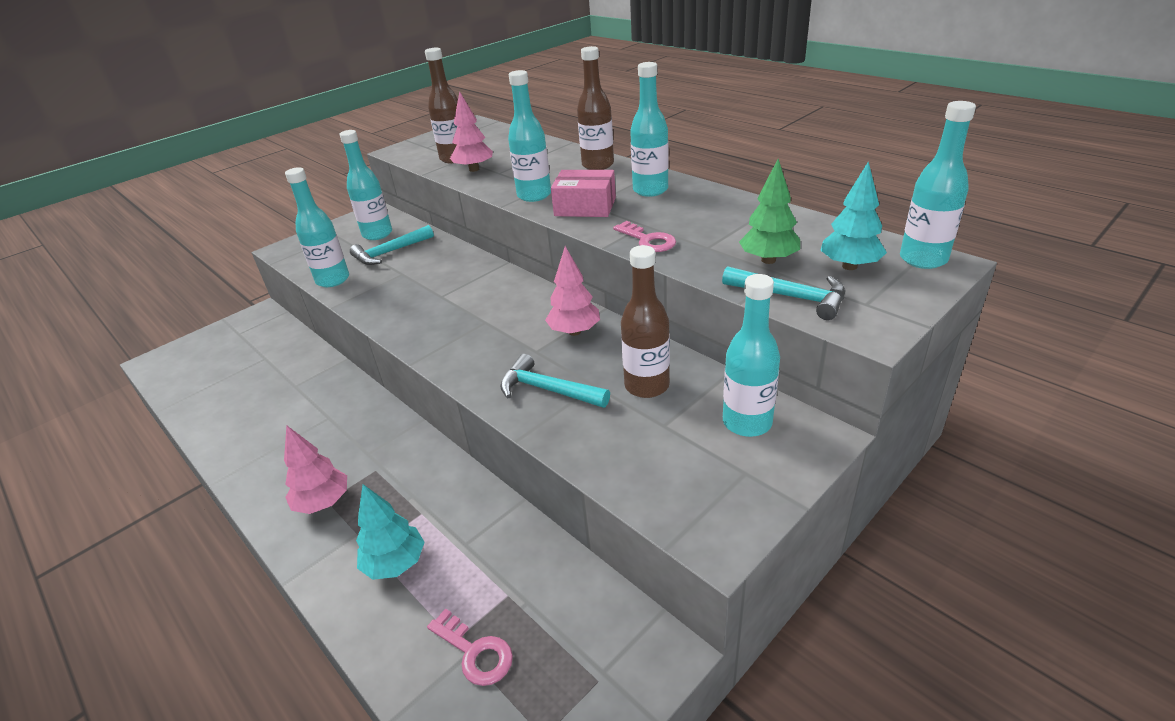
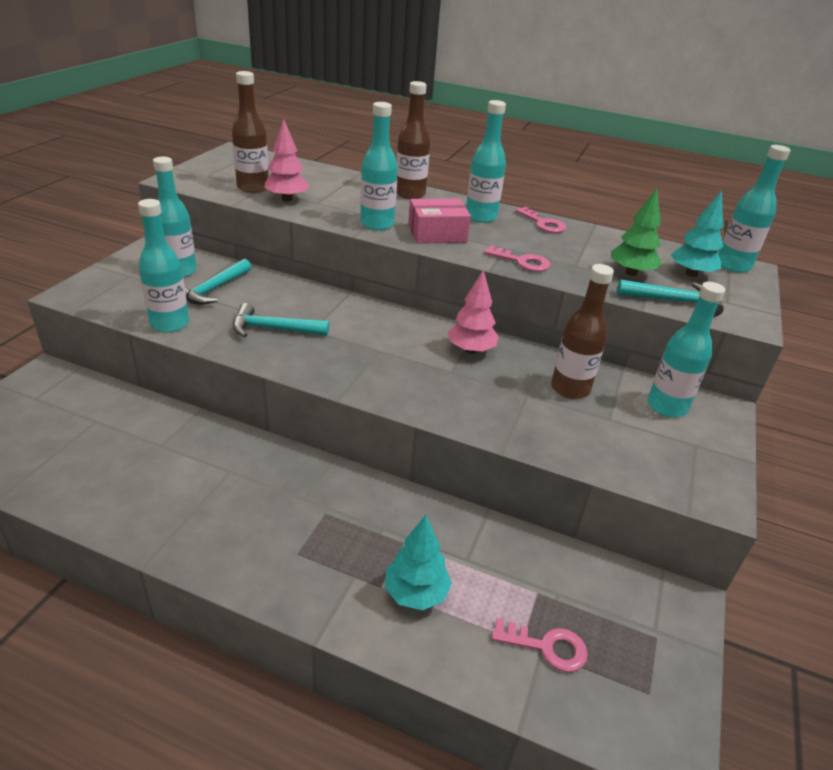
camera: 30 degrees left, 0 degrees up
pink tree [284,425,347,514] -> none
turquoise hammer [500,354,610,408] -> turquoise hammer moved to [233,303,329,338]
none -> pink key [515,207,566,233]

